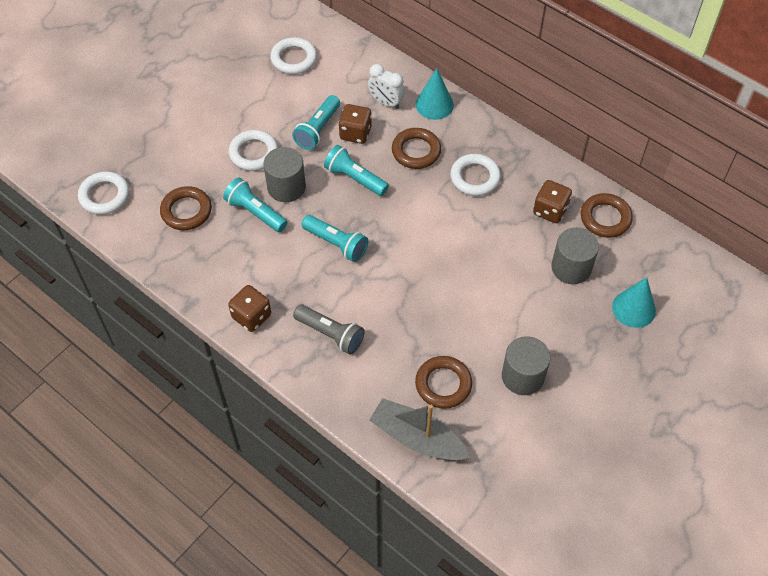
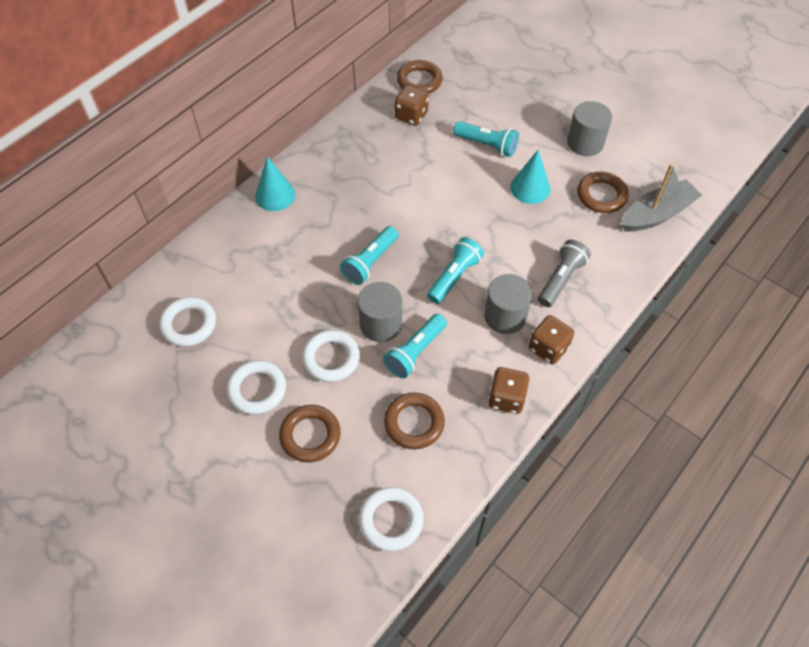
camera: 90 degrees left, 0 degrees up
turquoise flashlight [292,95,340,150] -> turquoise flashlight moved to [453,121,519,157]
brown dice [338,104,372,144] -> brown dice moved to [488,367,529,414]
white clock [368,64,405,109] -> none
grey boat [369,398,470,461] -> grey boat turned 150 degrees counterclockwise [621,164,702,232]
brown ring [392,128,441,169] -> brown ring moved to [279,405,341,462]
white ring [450,154,501,196] -> white ring moved to [227,360,286,415]
grey cylinder [551,227,599,284] -> grey cylinder moved to [484,274,532,334]
turquoise cone [612,277,656,328] -> turquoise cone moved to [510,149,550,204]

